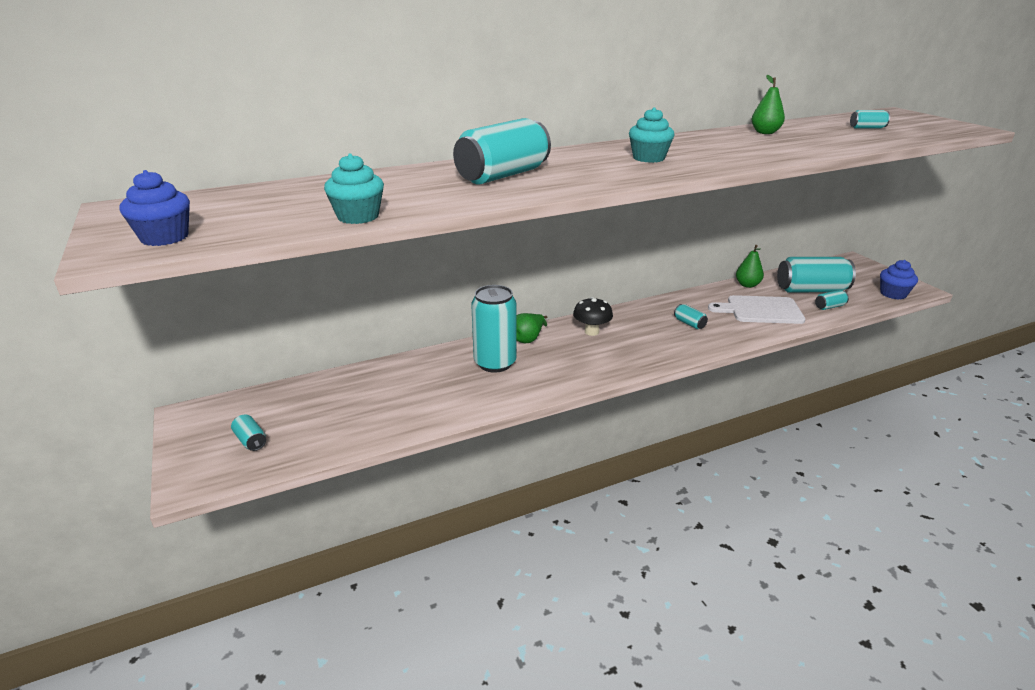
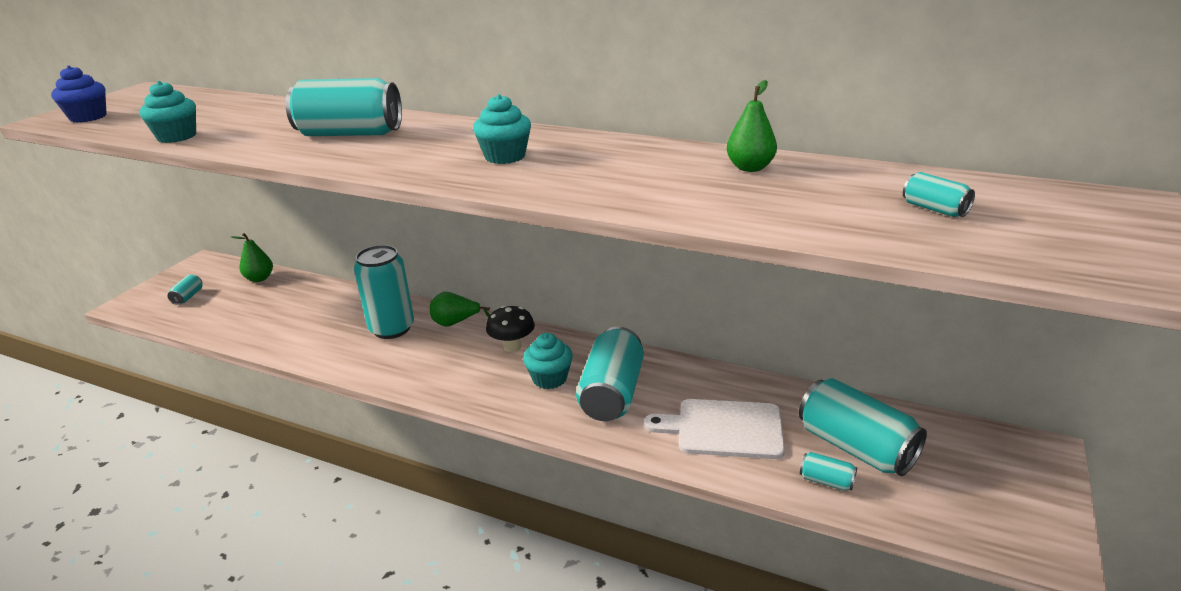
camera: 50 degrees right, 0 degrees up
turquoise can [674,304,708,329] -> turquoise can [576,327,644,421], size x2.27
white cutting board [708,295,806,324] -> white cutting board turned 45 degrees counterclockwise [644,399,785,459]
green pear [736,245,764,288] -> green pear moved to [231,233,273,282]
blue cupcake [880,260,918,300] -> none
none -> turquoise cupcake [523,333,573,389]

